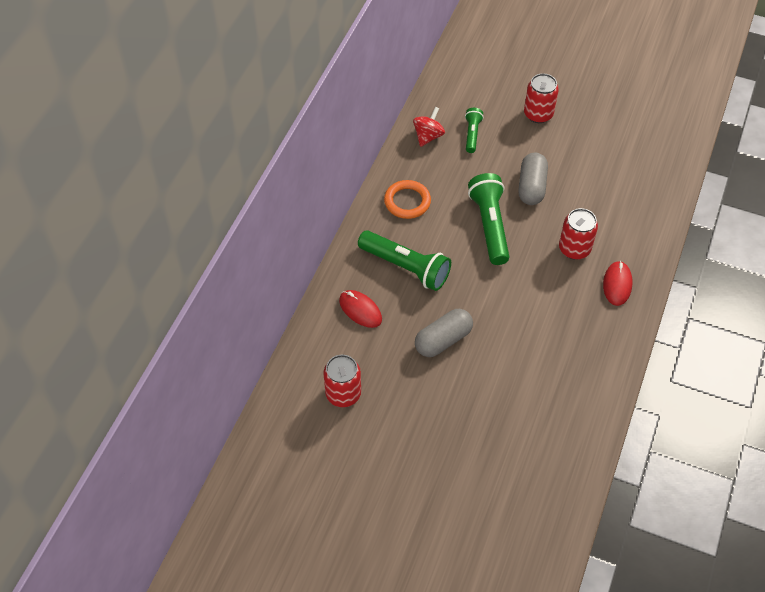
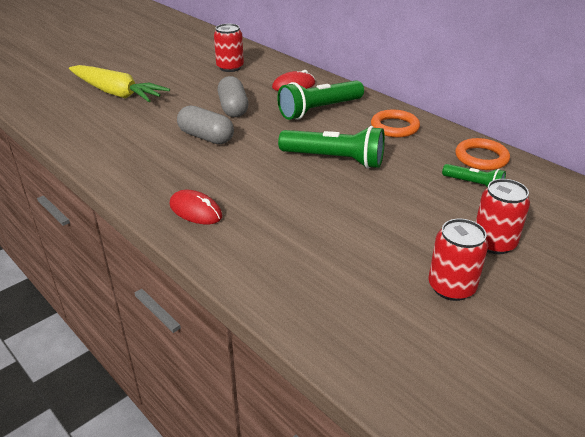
camera: 115 degrees right, 20 degrees down
red spinning top [413,107,445,147] -> orange ring [455,138,510,170]
grey capsule [518,152,548,205] -> grey capsule moved to [177,105,234,144]
red can [559,208,598,260] -> red can moved to [429,219,488,301]
none -> yellow carrot [69,65,170,102]

